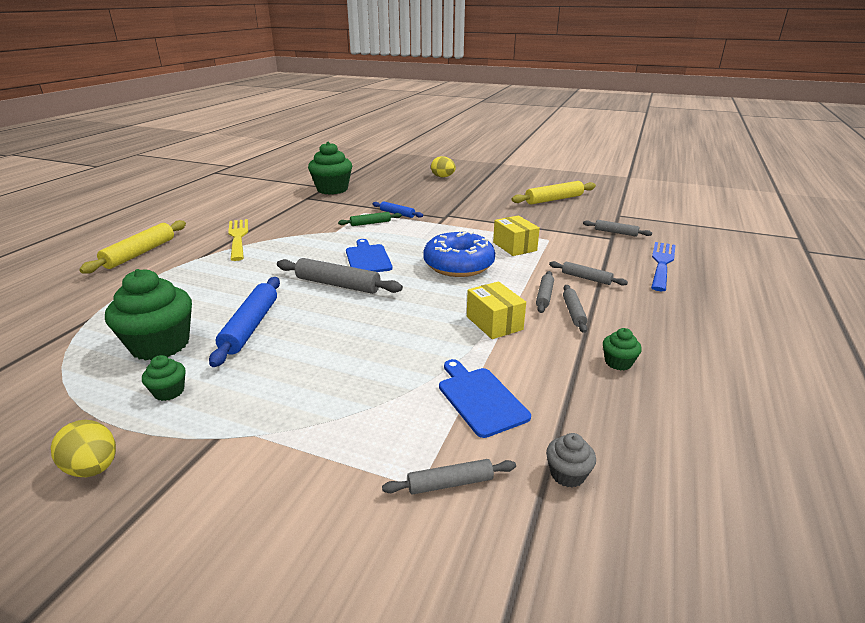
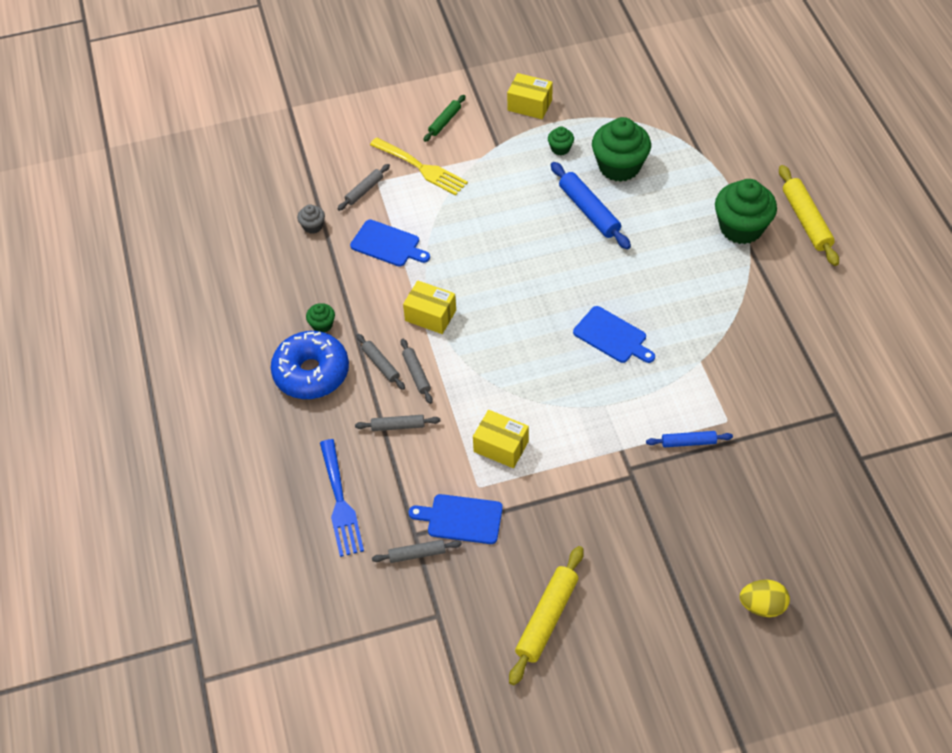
camera: 145 degrees right, 25 degrees up
yellow egg [51,420,116,477] -> yellow box [507,73,553,119]
yellow fork [228,219,248,261] -> yellow fork moved to [370,137,468,196]
grey rolling pin [277,258,403,294] -> none
green cupcake [308,142,352,194] -> green cupcake moved to [715,179,777,244]
green rolling pin [338,212,402,226] -> green rolling pin moved to [423,95,466,142]
blue donut [423,230,495,277] -> blue donut moved to [271,331,349,399]
none -> blue cutting board [409,494,503,544]

